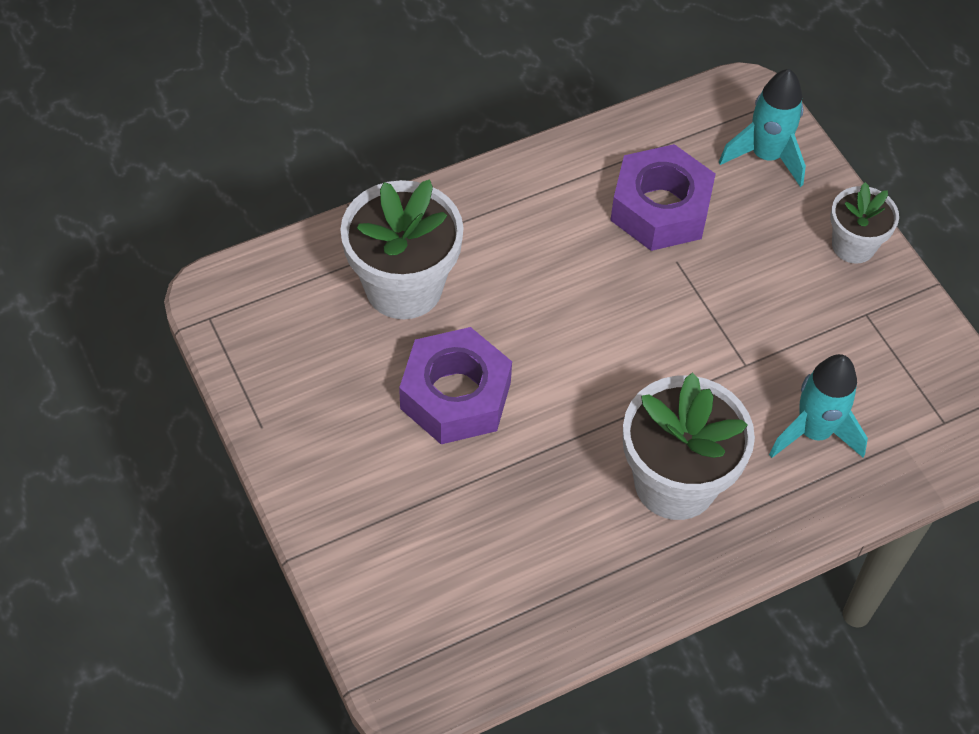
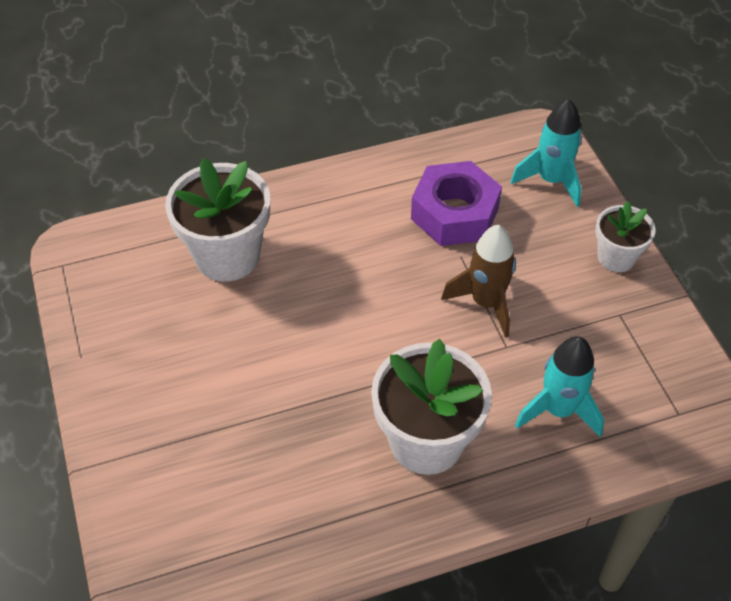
camera: 10 degrees right, 5 degrees down
purple nut [399,327,512,444] -> none
none -> brown rocket [441,225,516,338]

